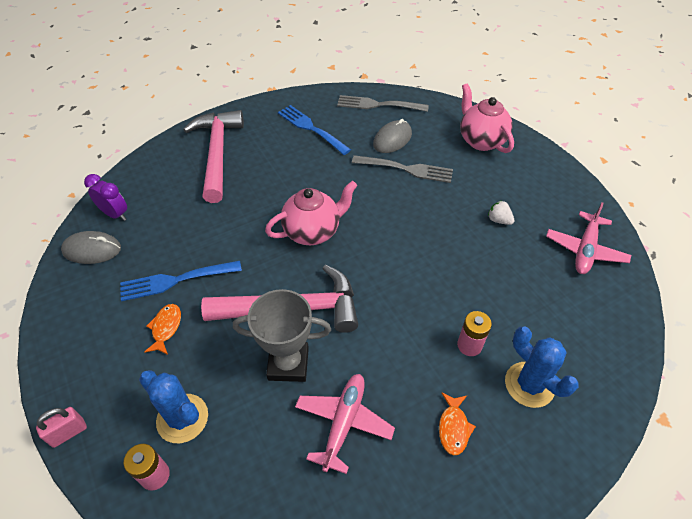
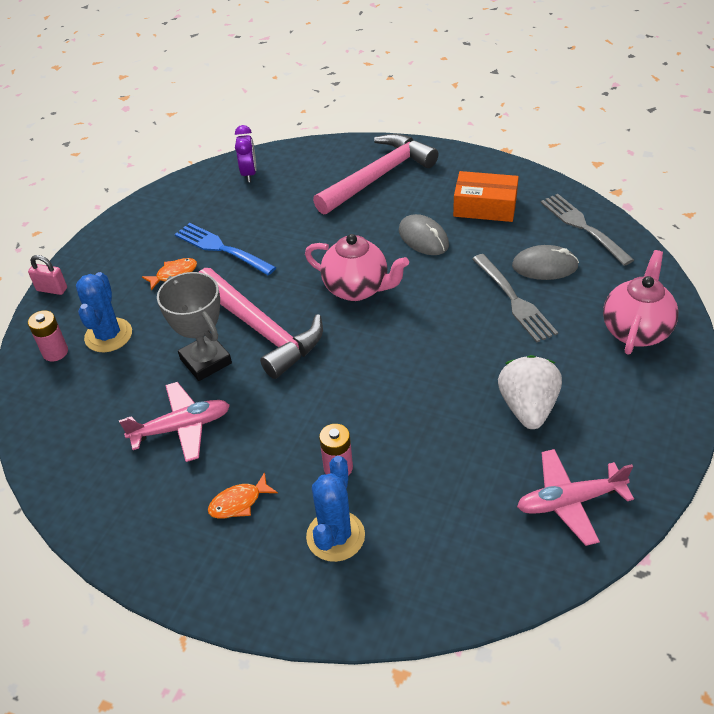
camera: 55 degrees right, 5 degrees down
grey mouse [61,231,121,264] -> grey mouse moved to [399,214,449,255]
blue fork [278,105,351,155] -> orange box [453,171,519,222]
white strawberry [488,201,514,225] -> white strawberry [498,355,562,429], size x2.04

